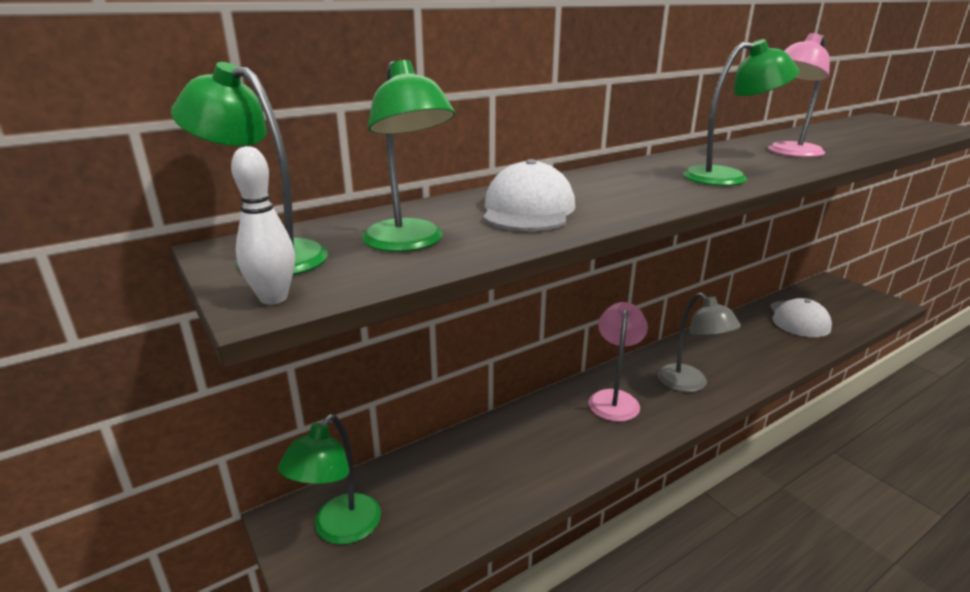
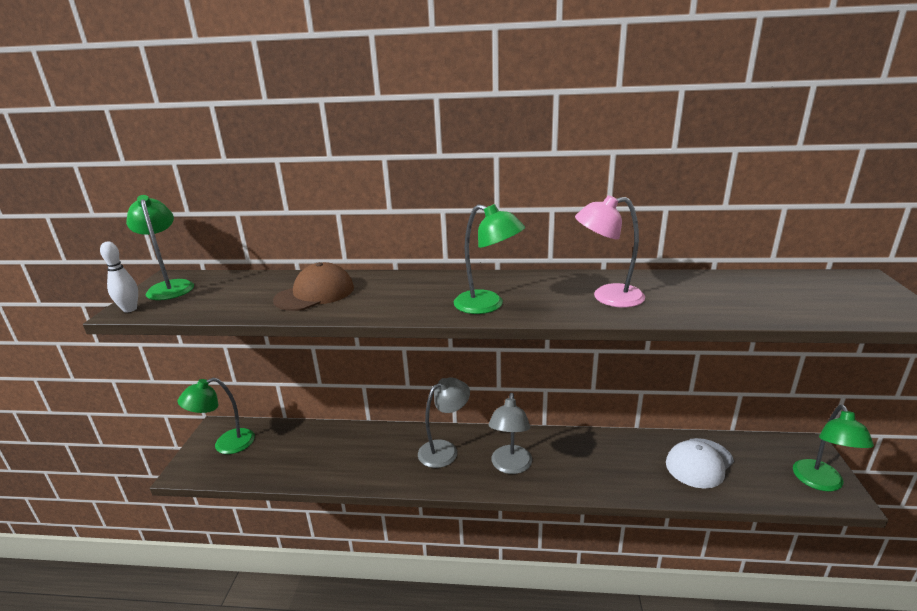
camera: 40 degrees right, 0 degrees up
green lamp [362,60,455,252] -> green lamp moved to [793,405,874,491]
white cap [483,159,575,231] -> brown cap [273,262,354,311]
pink lamp [589,302,648,422] -> grey lamp [418,378,470,468]

